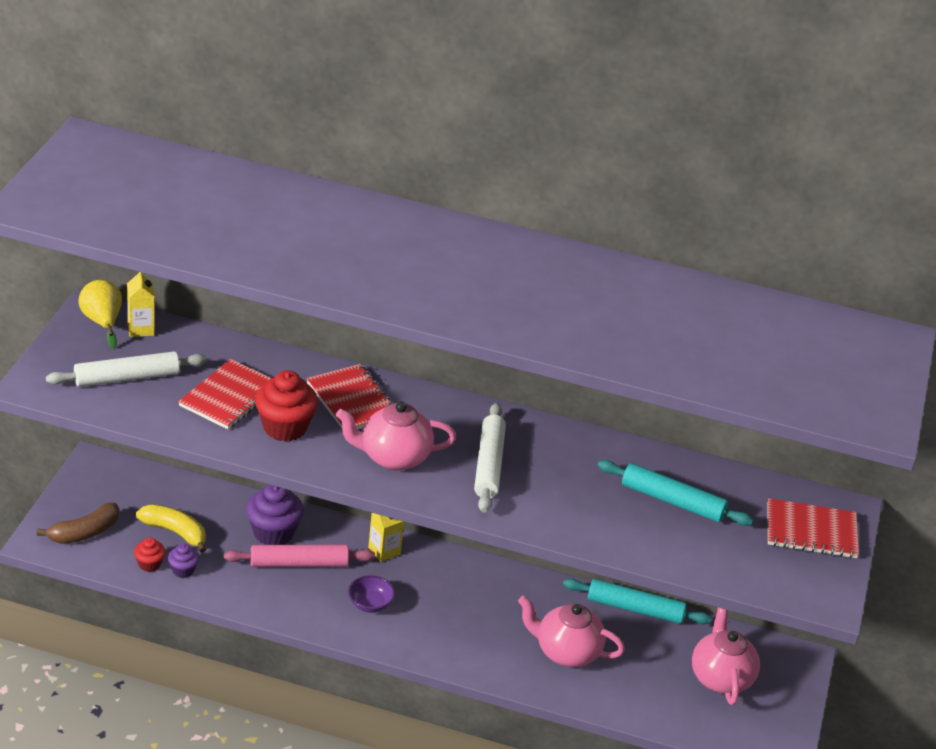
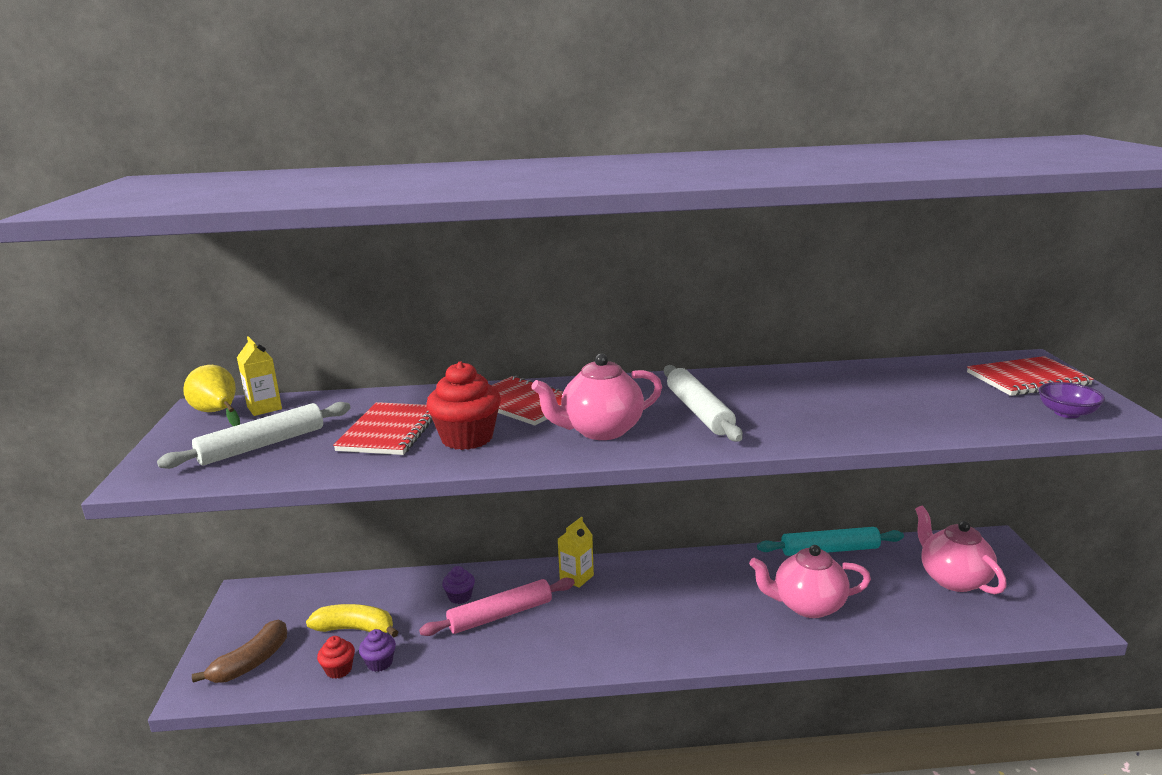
camera: 15 degrees left, 15 degrees down
purple cupcake [246,485,304,545] -> purple cupcake [442,566,475,604], size x0.53
purple bowl [348,575,395,613] -> purple bowl moved to [1039,382,1105,418]
turquoise rolling pin [598,460,754,526] -> none

